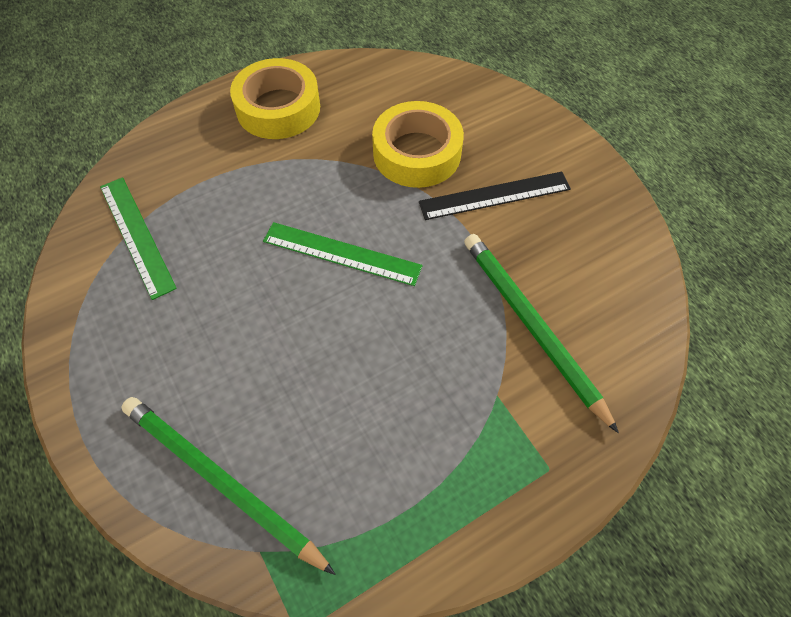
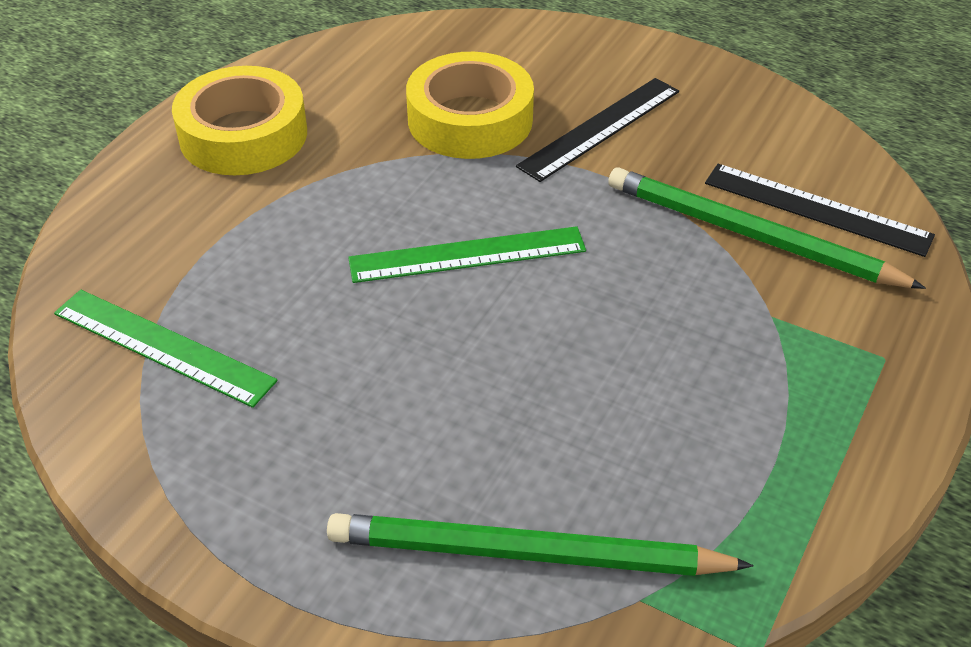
camera: 30 degrees left, 15 degrees down
none -> black ruler [705,164,935,257]

